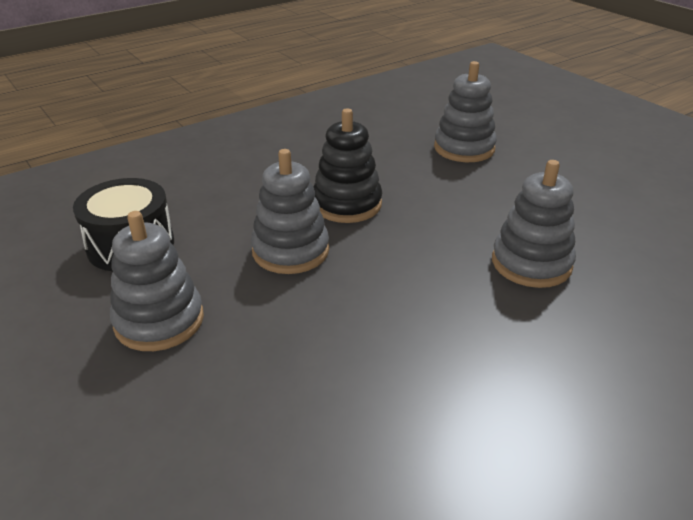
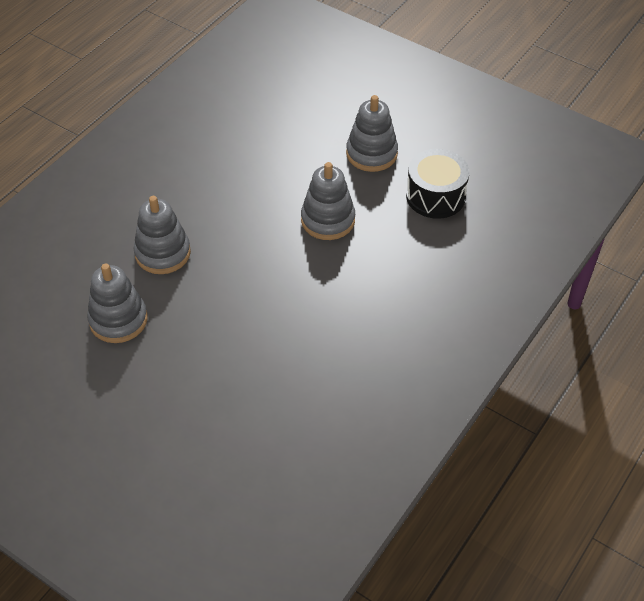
camera: 160 degrees right, 15 degrees up
black stacking toy [313,109,382,223] -> none
grey stacking toy [434,61,497,162] -> grey stacking toy moved to [87,263,148,343]

